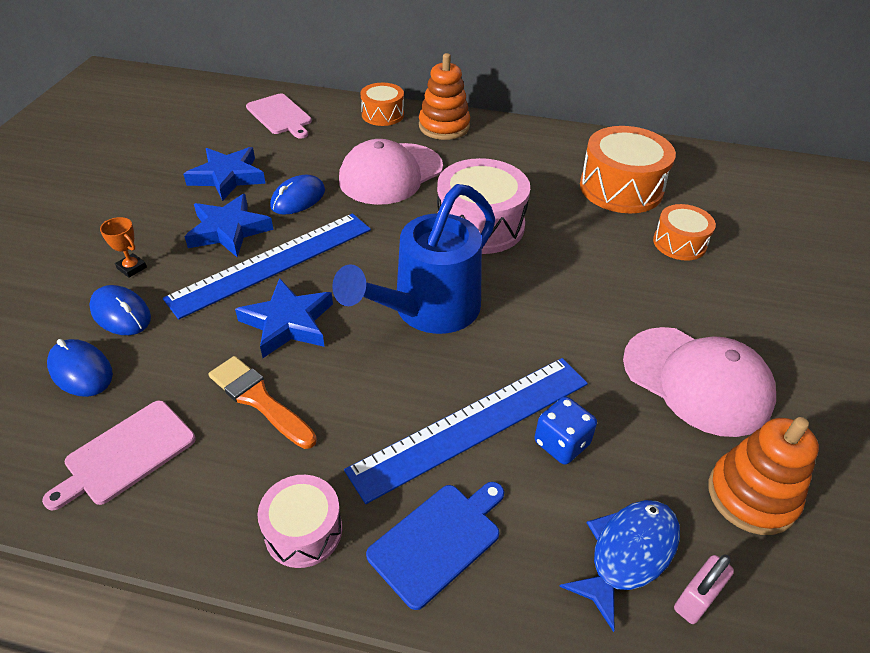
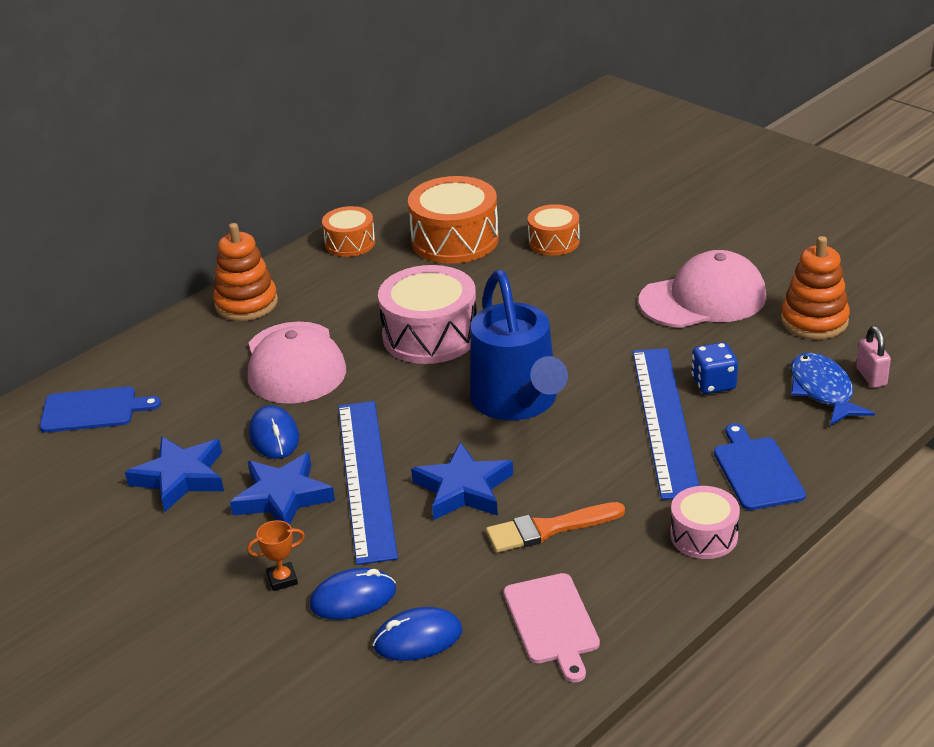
camera: 55 degrees left, 10 degrees down
pink cutting board [246,94,312,139] -> blue cutting board [40,386,161,433]
orange drum [360,83,404,126] -> orange drum moved to [322,206,375,257]

